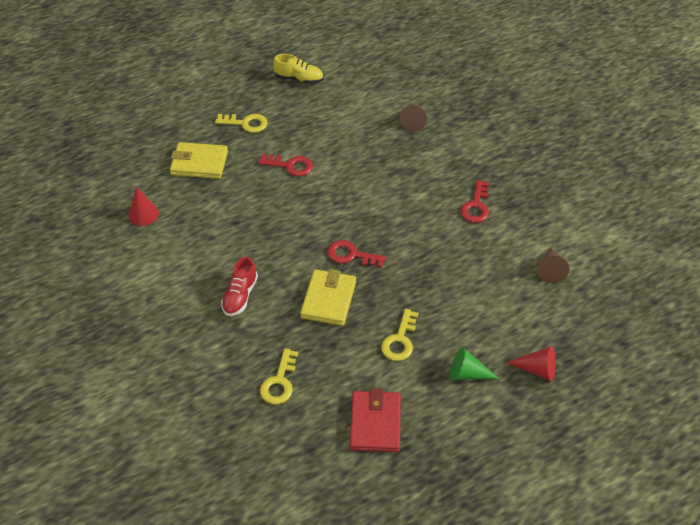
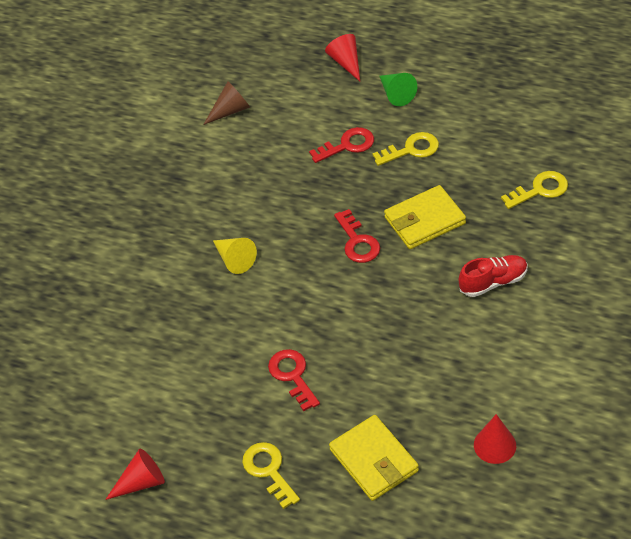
camera: 125 degrees left, 0 degrees up
yellow shoe [273,54,323,84] -> red cone [105,449,165,500]
red wallet [350,389,401,452] -> none
brown cone [399,104,427,132] -> none
red key [460,180,489,223] -> red key moved to [309,127,374,163]
none -> yellow cone [213,238,257,274]

